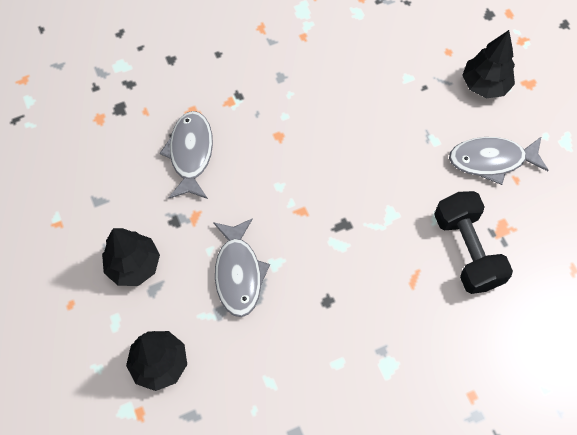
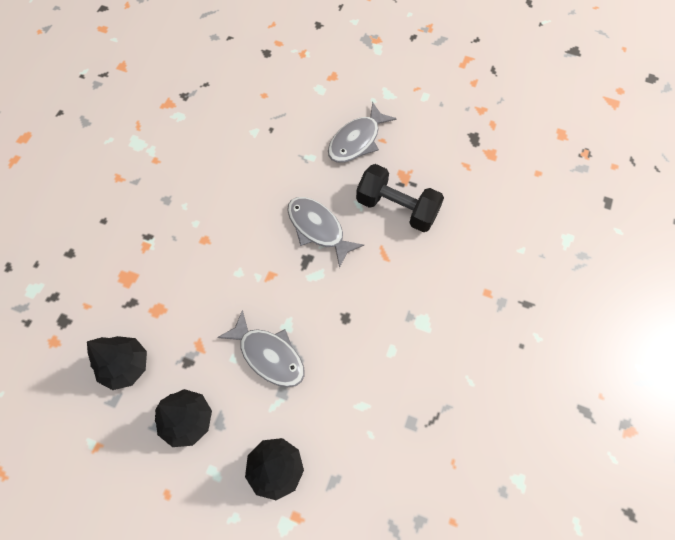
camera: 45 degrees left, 0 degrees up
grey fish [160,111,213,199] -> grey fish moved to [287,197,364,268]
black tree [462,30,515,99] -> black tree moved to [87,336,147,390]

